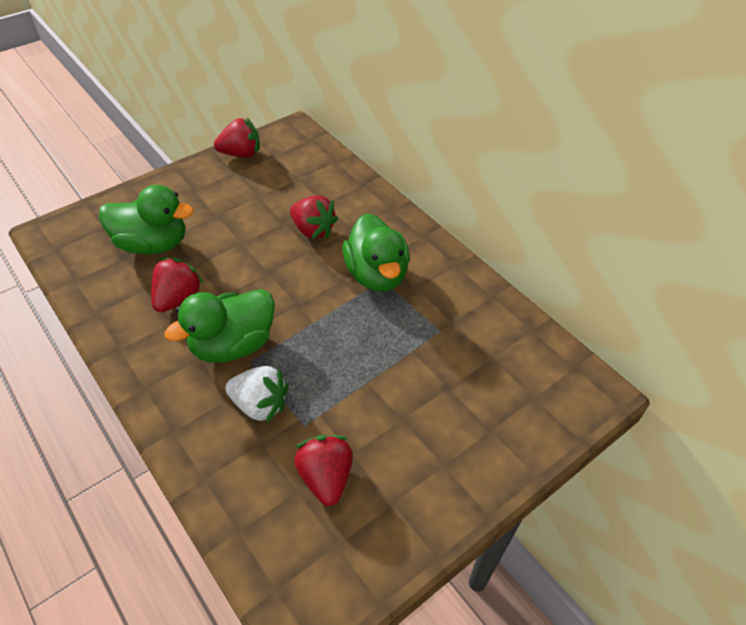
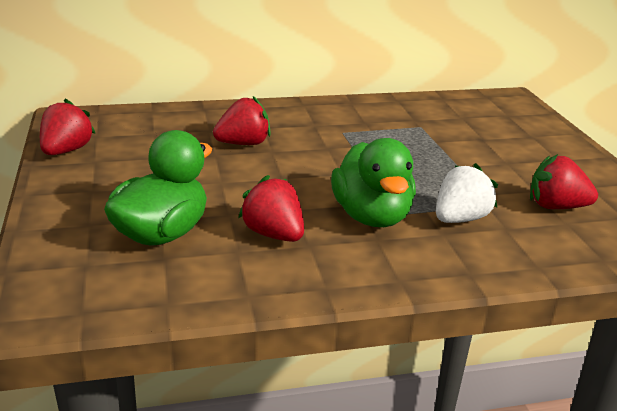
camera: 65 degrees left, 20 degrees down
green duck [342,213,410,292] -> none

